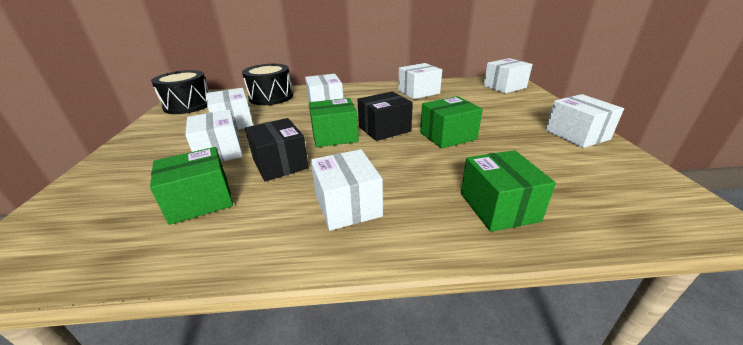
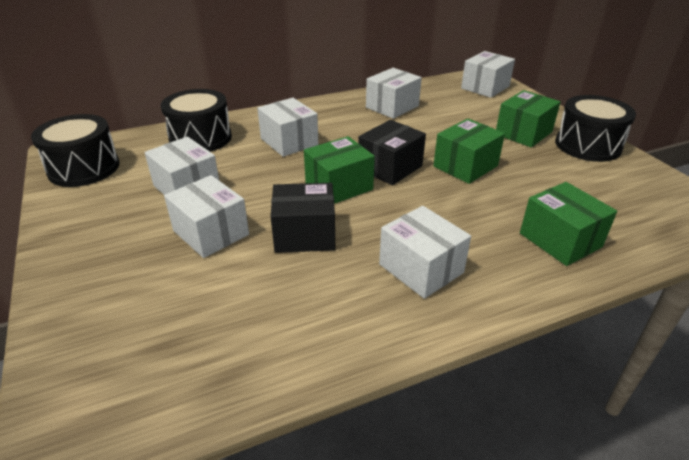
camera: 20 degrees left, 5 degrees up
green box [150,147,233,225] -> green box moved to [496,90,561,147]
black box [245,118,309,181] -> black box turned 45 degrees counterclockwise [270,183,335,253]
white box [546,94,624,148] -> black drum [555,95,636,162]

